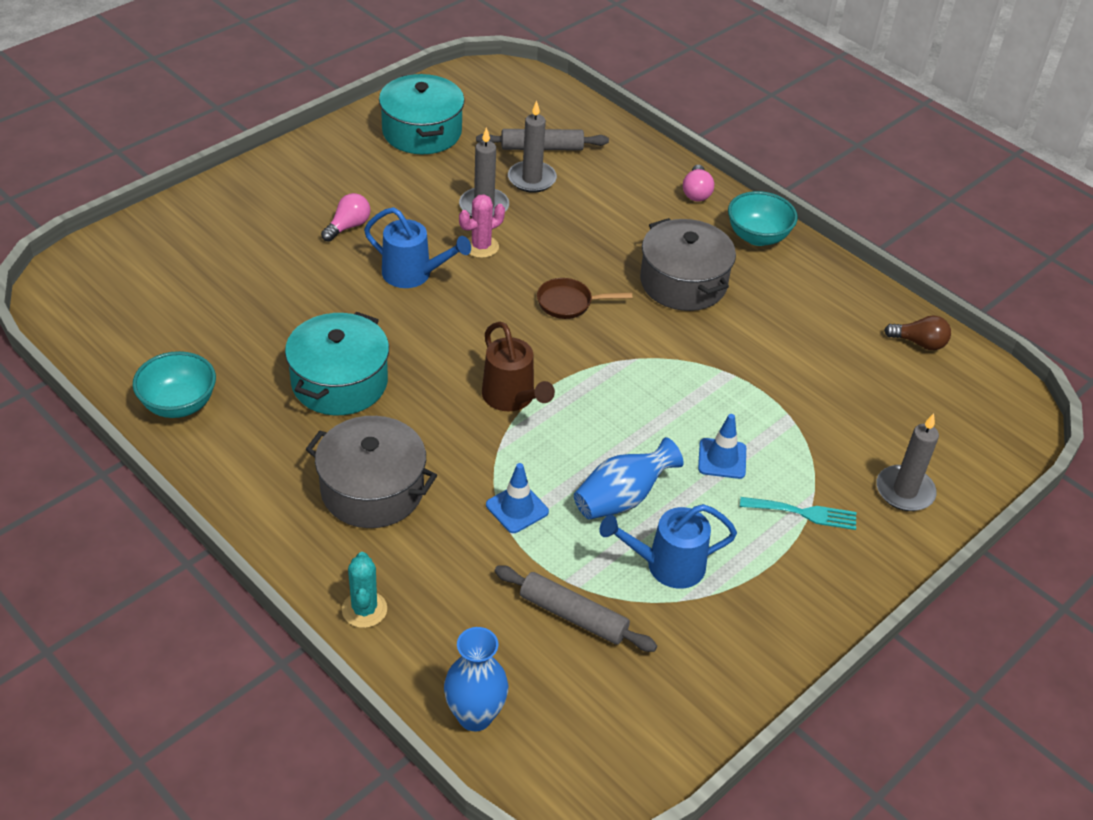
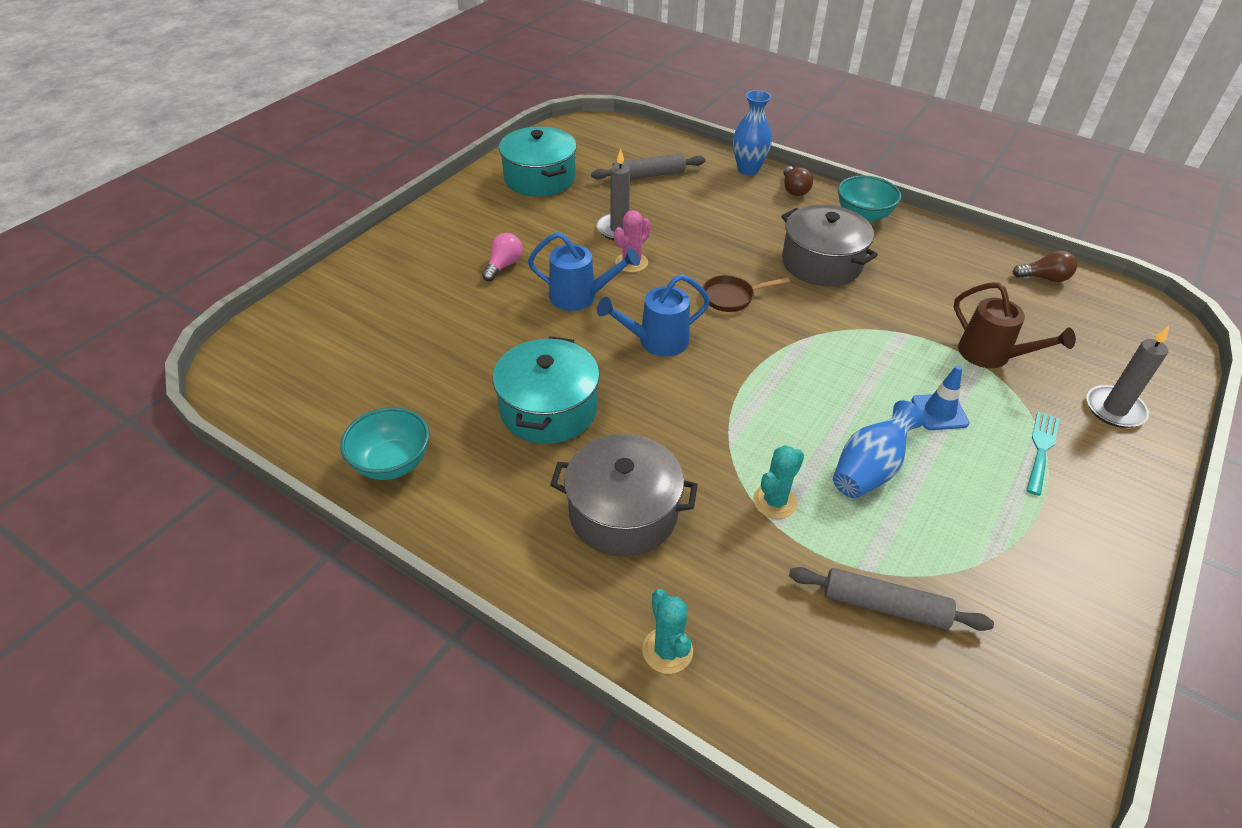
camera: 10 degrees left, 0 degrees up
blue vase [444,627,508,731] -> blue vase moved to [733,90,772,175]
brown watering can [482,322,555,411] -> brown watering can moved to [954,282,1076,368]
blue traffic cone [486,463,549,533] -> turquoise cactus [753,445,804,519]
grey candle [508,101,557,193] -> none
blue watering can [599,504,737,589] -> blue watering can moved to [597,274,710,356]
pink light bulb [683,165,714,201] -> brown light bulb [784,166,813,196]
turquoise fork [740,497,856,530] -> turquoise fork turned 60 degrees counterclockwise [1026,412,1060,496]

